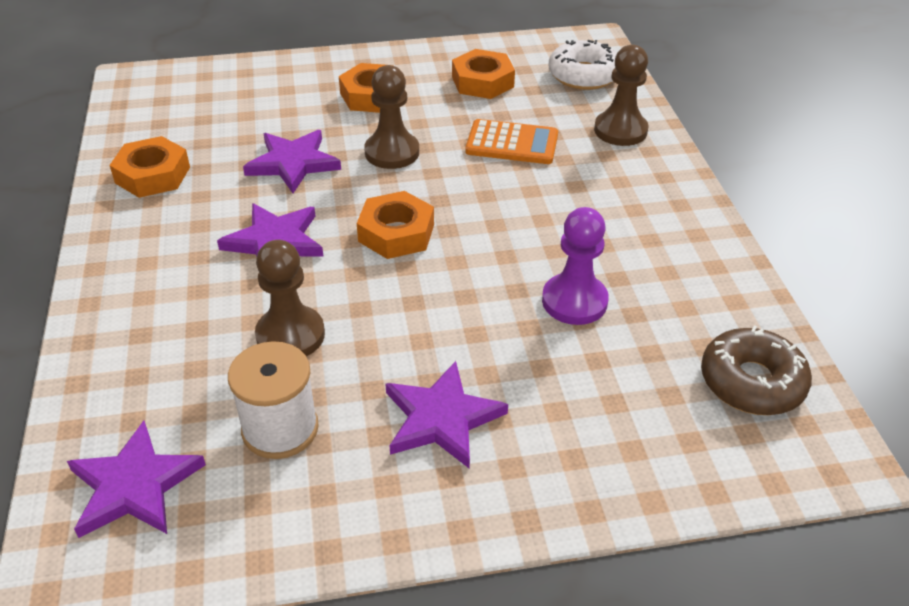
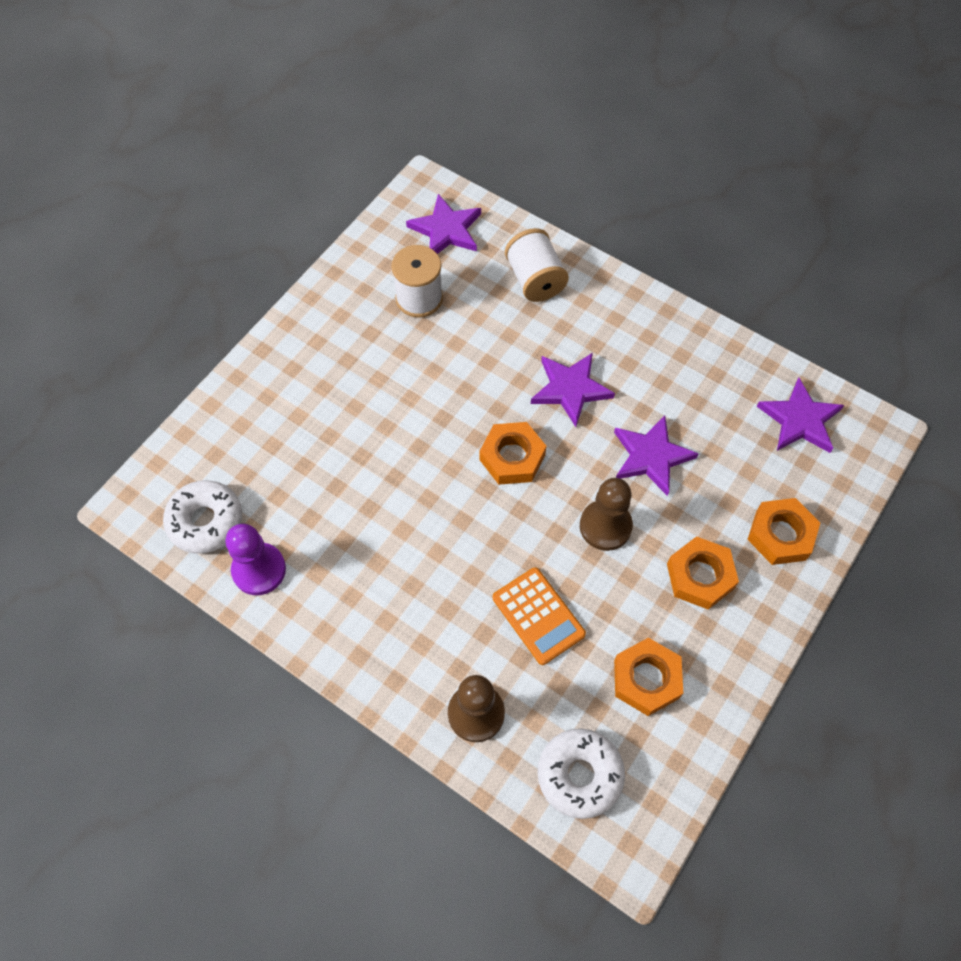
camera: 135 degrees right, 20 degrees up
orange nut [110,136,190,198] -> orange nut moved to [747,498,820,565]
brown pawn [255,240,325,356] -> none
purple star [385,361,508,469] -> purple star moved to [757,378,844,453]
orange calculator [465,119,558,164] -> orange calculator turned 90 degrees counterclockwise [493,567,586,665]
purple pawn [542,207,609,325] -> purple pawn moved to [225,524,286,595]
brown donut [701,325,812,415] -> white donut [163,480,242,554]
none -> white spool [505,228,569,302]

